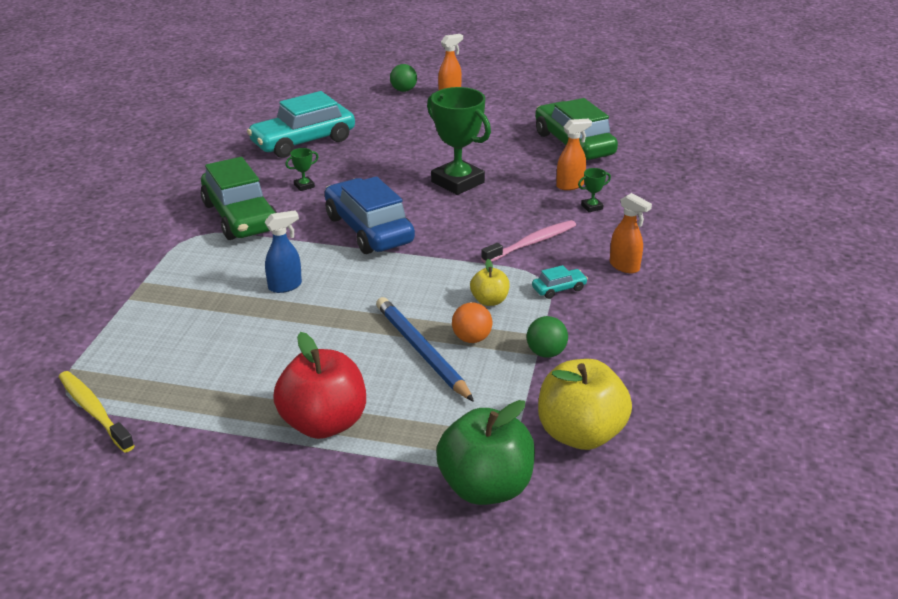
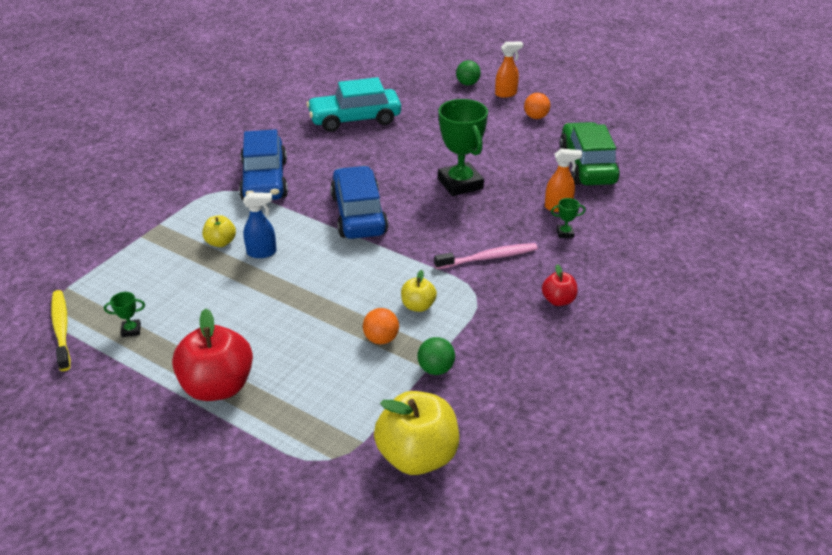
camera: 20 degrees right, 5 degrees up
green car [201,157,277,240] -> blue car [239,129,288,200]
green trophy [285,148,318,191] -> green trophy moved to [104,292,145,337]
blue pencil [376,297,474,402] -> none
green apple [436,400,535,505] -> none
turquoise car [532,265,588,299] -> none
orange spray bottle [610,193,652,273] -> red apple [542,264,578,306]
none -> yellow apple [202,215,236,247]
none -> orange ball [524,93,550,119]

